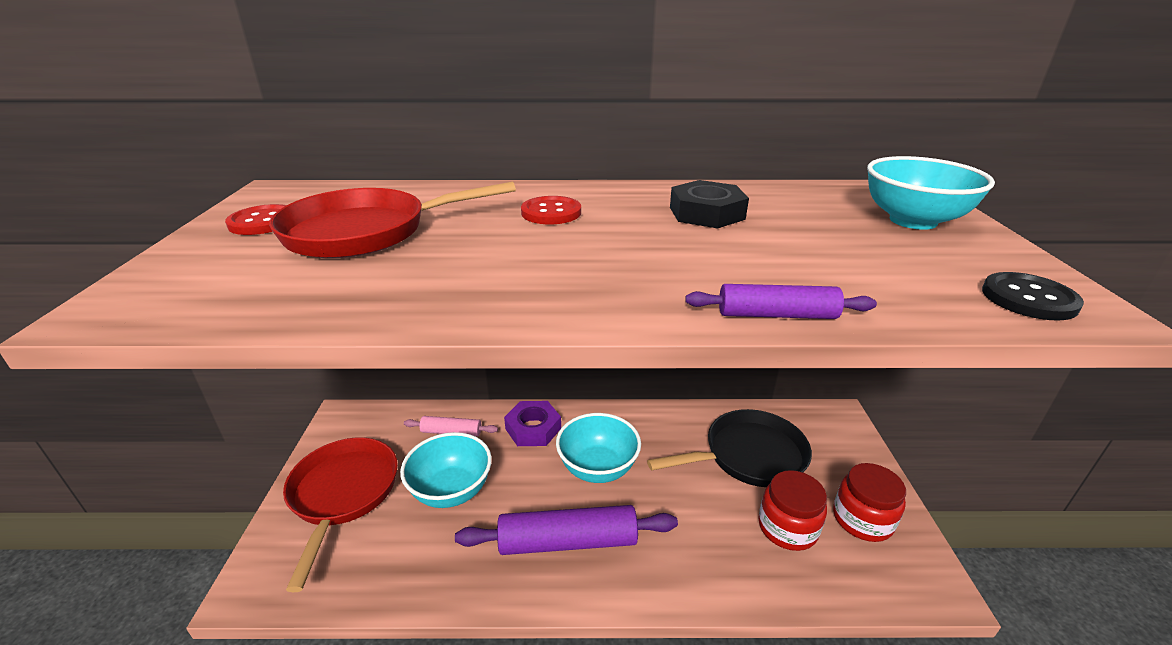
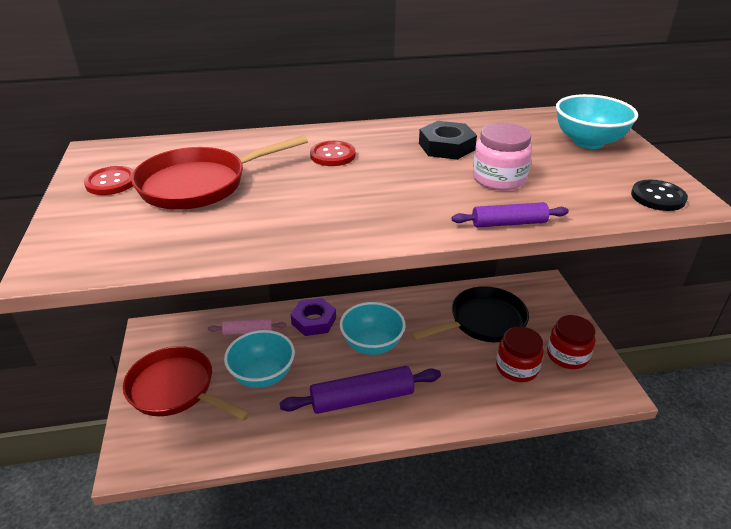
camera: 10 degrees left, 5 degrees up
red pan [283,437,398,592] -> red pan turned 45 degrees counterclockwise [123,346,251,421]
none -> pink jar [473,123,532,191]

